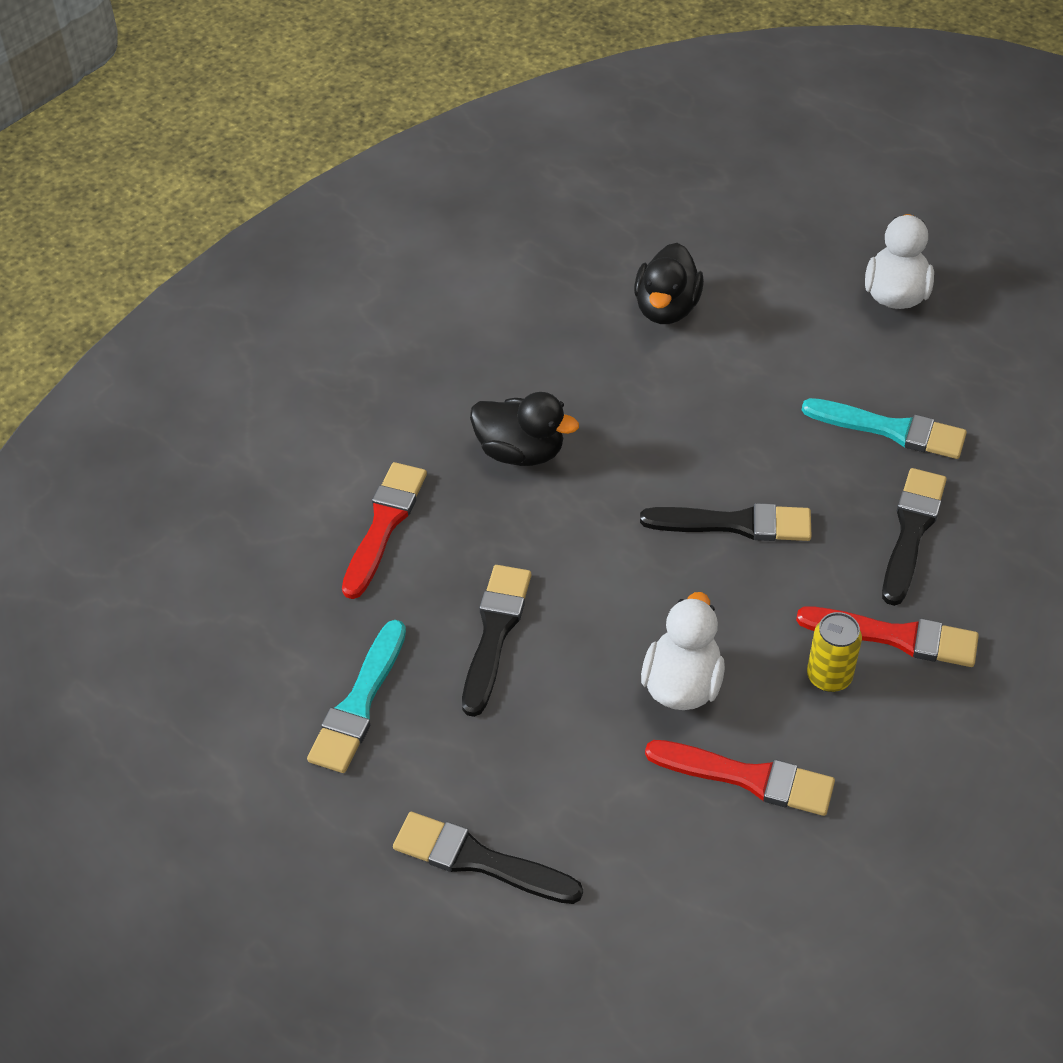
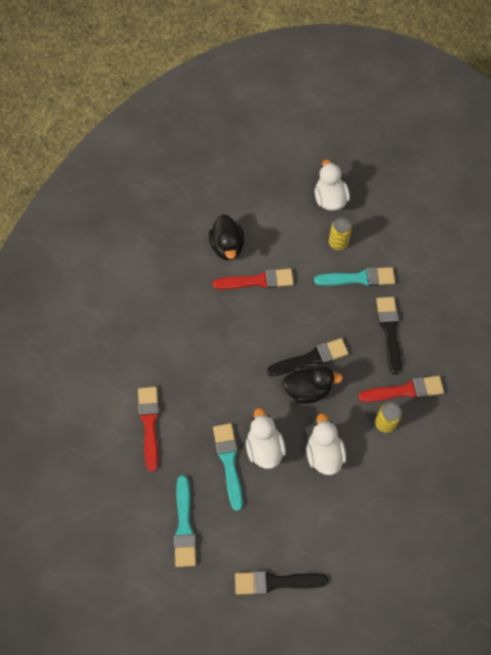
camera: 25 degrees left, 15 degrees up
black brush [462,565,531,717] -> turquoise brush [213,423,243,511]
black duck [470,392,579,466] -> black duck moved to [283,366,343,404]
red brush [645,740,835,816] -> red brush moved to [213,268,294,289]
none -> white duck [246,408,286,469]
none -> yellow can [329,217,352,250]

